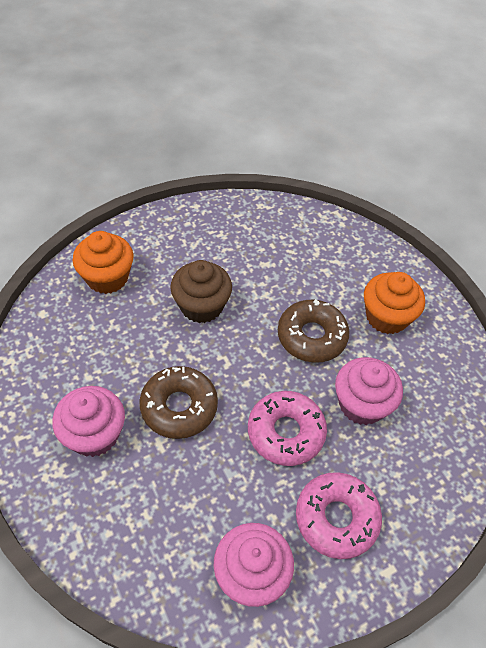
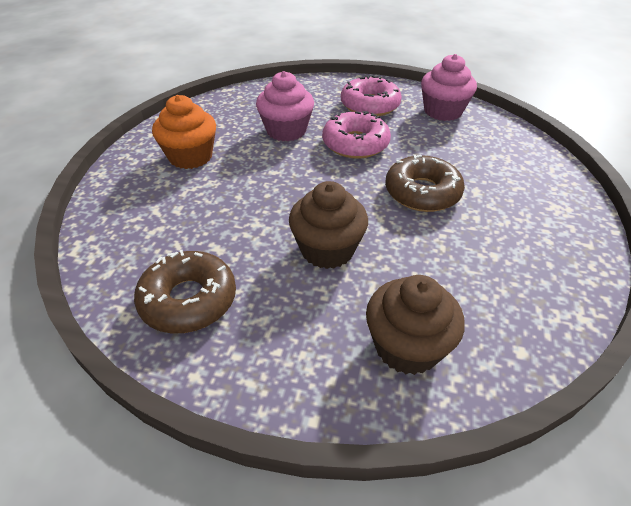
camera: 135 degrees left, 10 degrees down
pink cupcake [52,386,125,457] -> none
orange cupcake [73,231,134,294] -> brown cupcake [366,275,465,375]
brown donut [278,299,350,363] -> brown donut moved to [134,250,236,333]

